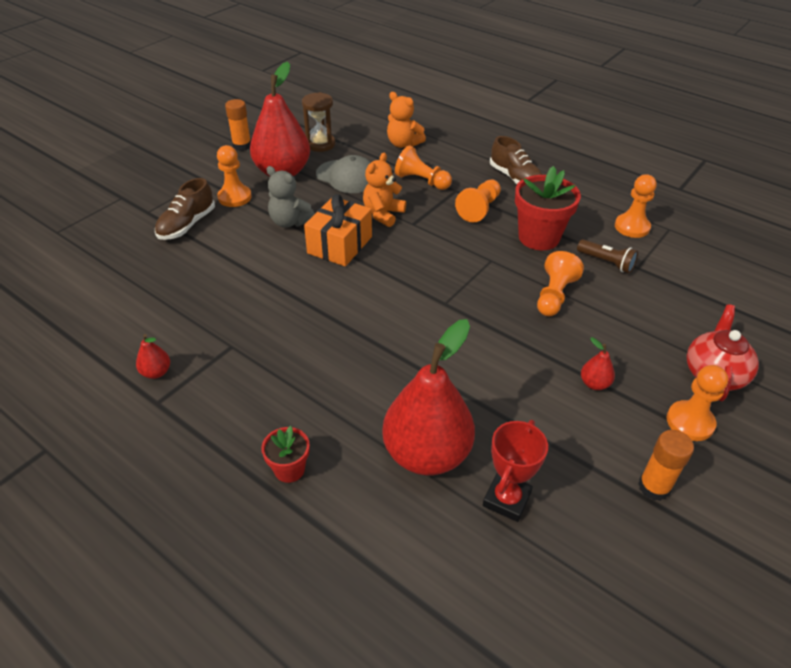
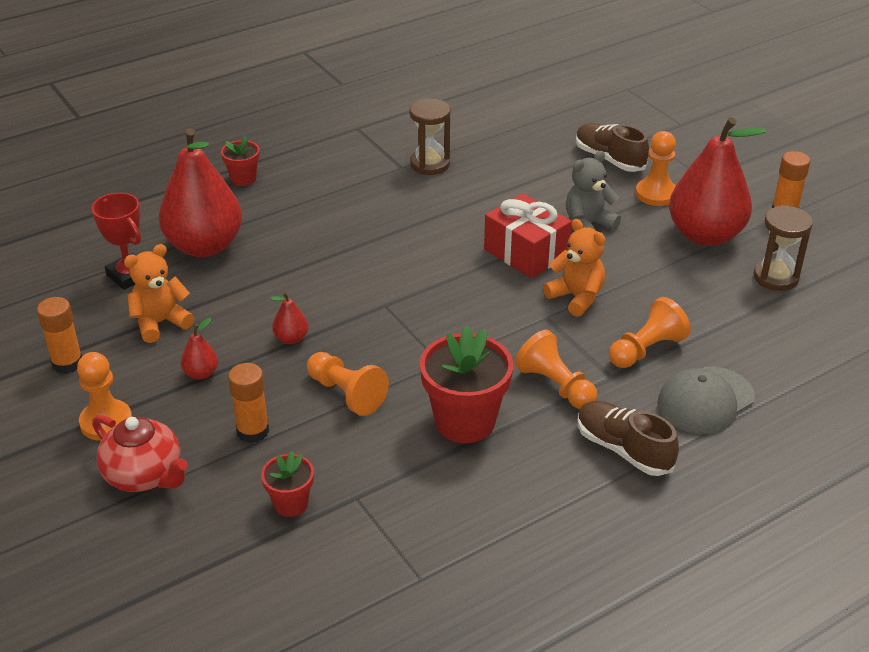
camera: 110 degrees right, 5 degrees down
red pear [136,334,170,379] -> red pear moved to [270,292,308,344]
orange gift [304,194,372,266] -> red gift [484,193,572,278]
grey cap [316,155,371,193] -> grey cap moved to [657,367,755,434]
orange teddy bear [387,92,426,148] -> orange teddy bear moved to [124,244,194,343]
brown shoe [490,136,542,184] -> brown shoe turned 60 degrees clockwise [578,401,679,476]
brown flashlight [577,239,638,273] -> none
orange pawn [615,174,657,238] -> none
none -> orange glue stick [228,363,269,443]
none -> red flower pot [261,451,314,517]
none -> brown hourglass [409,99,451,175]

